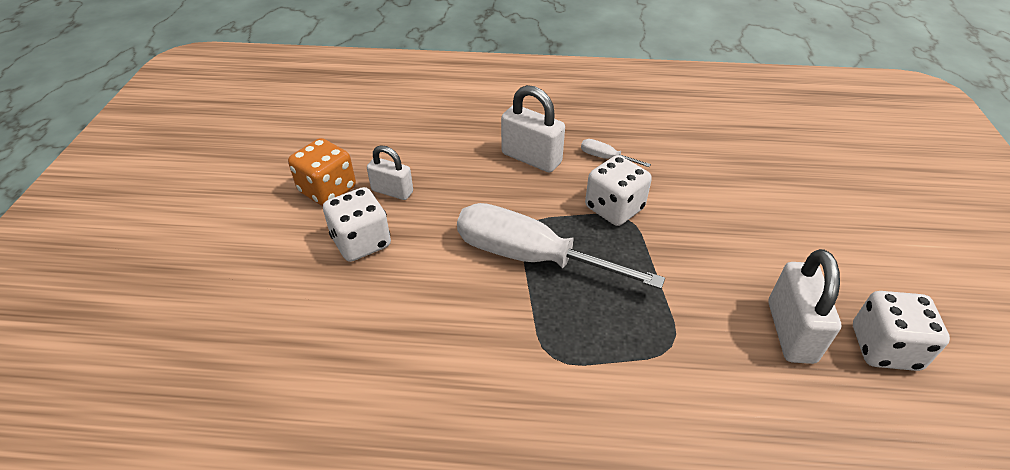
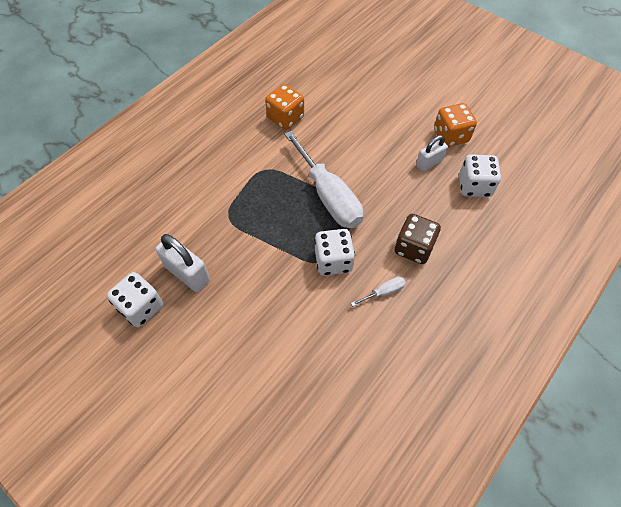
camera: 125 degrees right, 15 degrees up
white dice [323,187,391,262] -> white dice moved to [459,154,501,197]
white screwdriver [457,203,665,289] -> white screwdriver turned 90 degrees clockwise [284,131,363,228]
white padlock [501,85,565,173] -> brown dice [395,214,441,264]
none -> orange dice [265,84,304,130]

